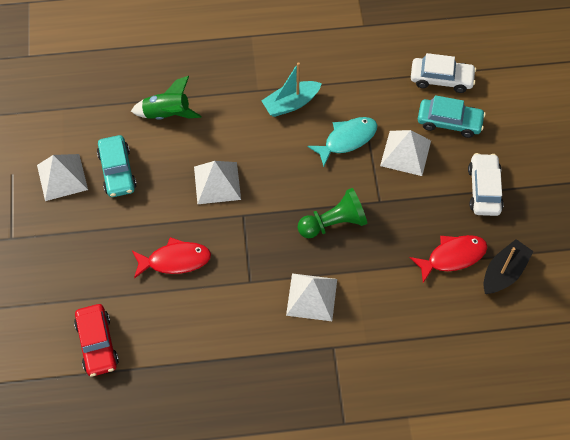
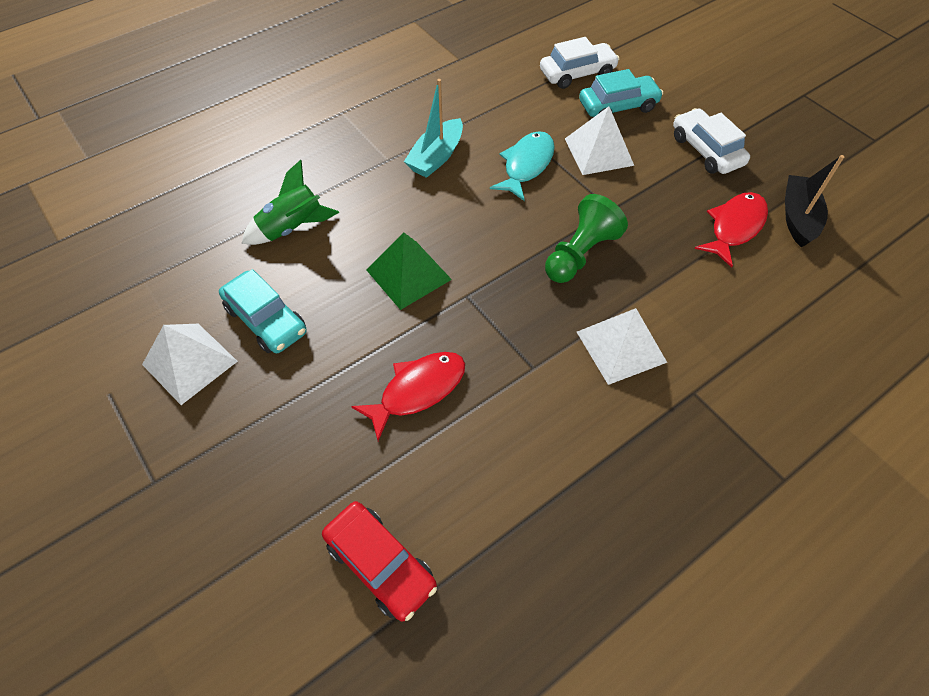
camera: 30 degrees left, 5 degrees down
white pyramid [194,161,241,204] -> green pyramid [366,233,452,310]

